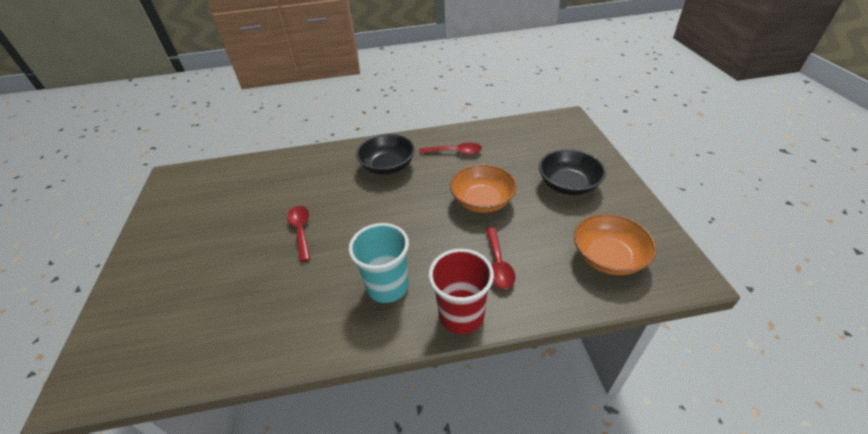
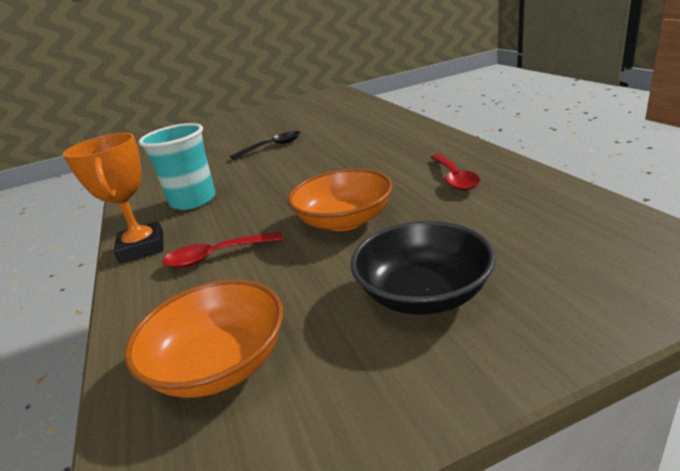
camera: 80 degrees right, 15 degrees down
red spoon [287,206,310,262] -> black spoon [230,131,300,160]
black bowl [356,134,415,175] -> none
red cup [428,249,494,334] -> orange trophy [63,133,163,263]

